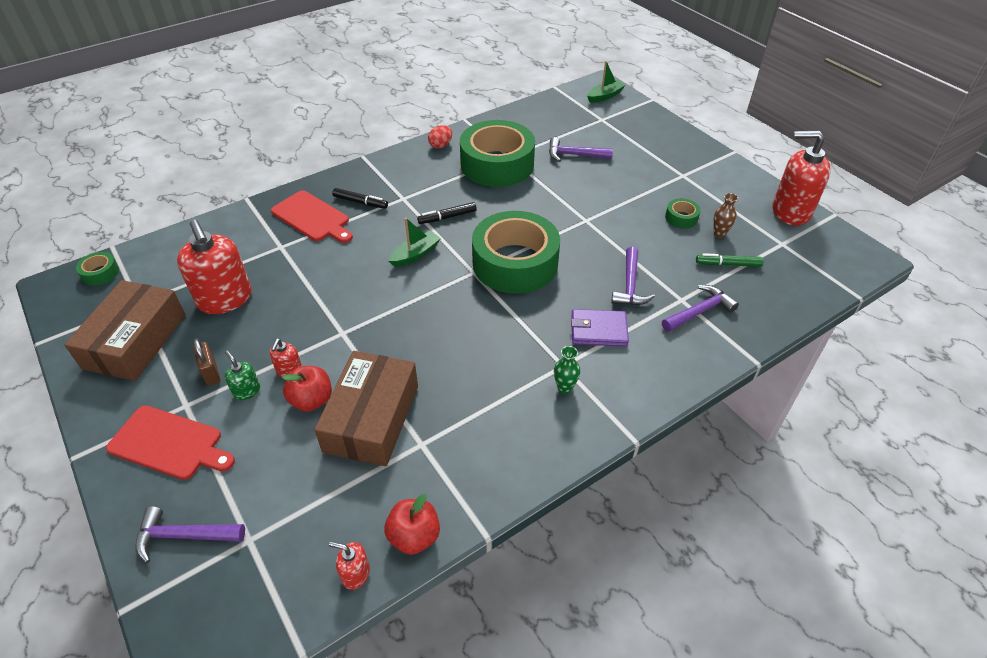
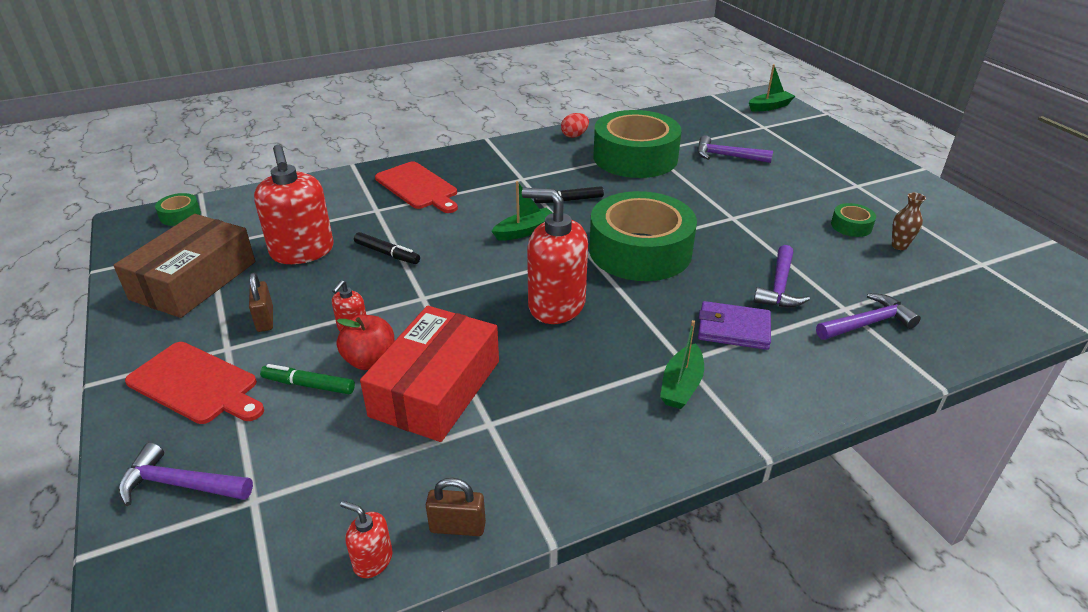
camera: 10 degrees right, 10 degrees down
green soap dispenser [225,350,260,401] -> none
brown box [314,351,418,466] -> red box [360,306,499,442]
black marker [332,188,388,209] -> black marker moved to [354,232,420,264]
red apple [384,494,440,555] -> brown padlock [426,478,486,536]
green vase [554,346,580,394] -> green boat [660,320,704,409]
green marker [696,253,764,267] -> green marker moved to [260,364,355,394]
red soap dispenser [773,131,831,226] -> red soap dispenser moved to [522,188,588,324]

